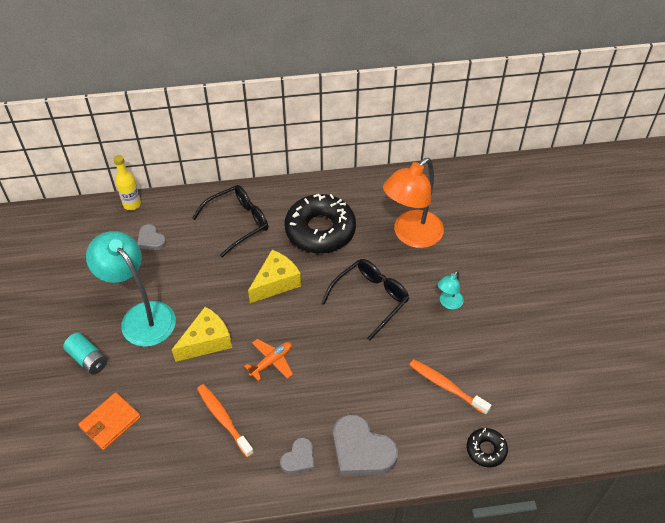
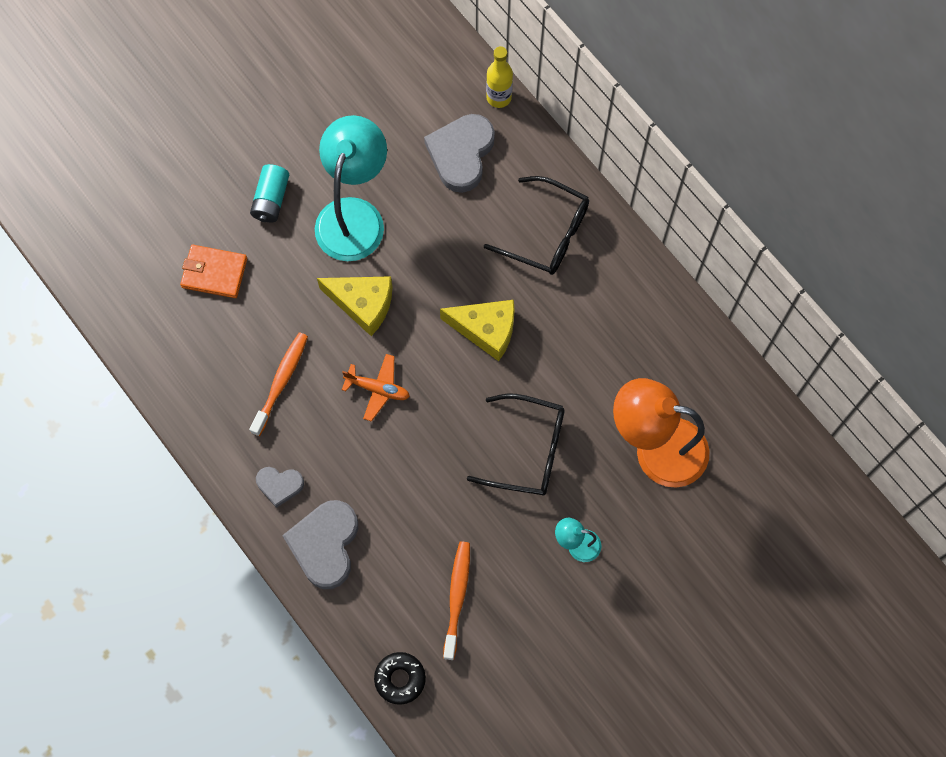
camera: 60 degrees right, 20 degrees up
grey heart [137,224,166,250] -> grey heart [424,114,495,193], size x1.82
black donut [285,194,356,253] -> none

